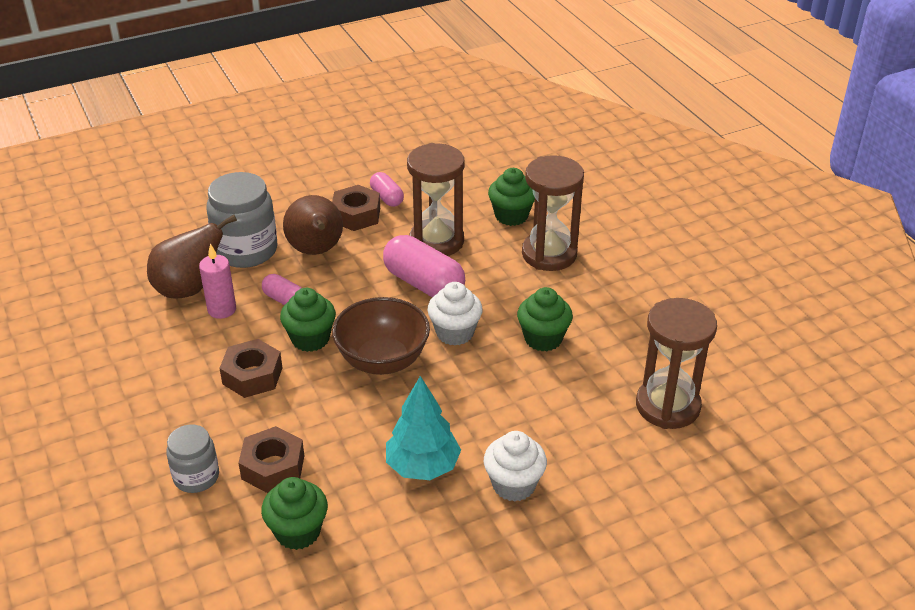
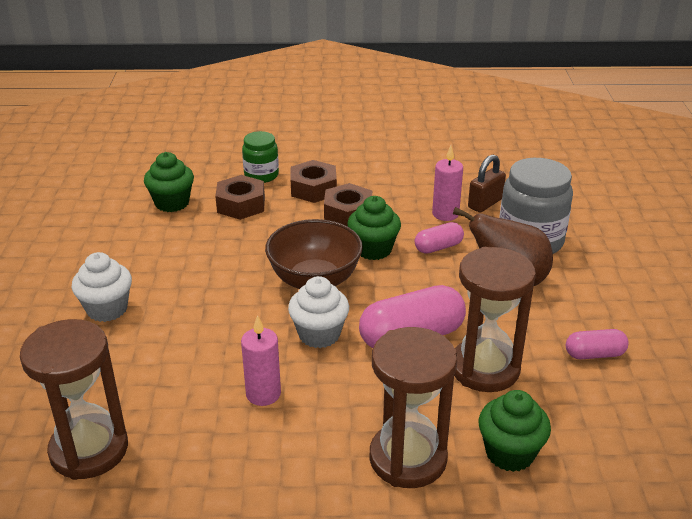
camera: 115 degrees right, 5 degrees down
brown pear [147,215,237,299] -> brown padlock [468,154,506,213]
grey jar [166,425,219,493] -> green jar [242,131,279,183]
brown nut [332,185,380,231] -> brown nut moved to [291,160,337,203]
turquoise tree [386,376,461,480] -> none
green cupcake [517,287,573,351] -> pink candle [241,315,281,406]

